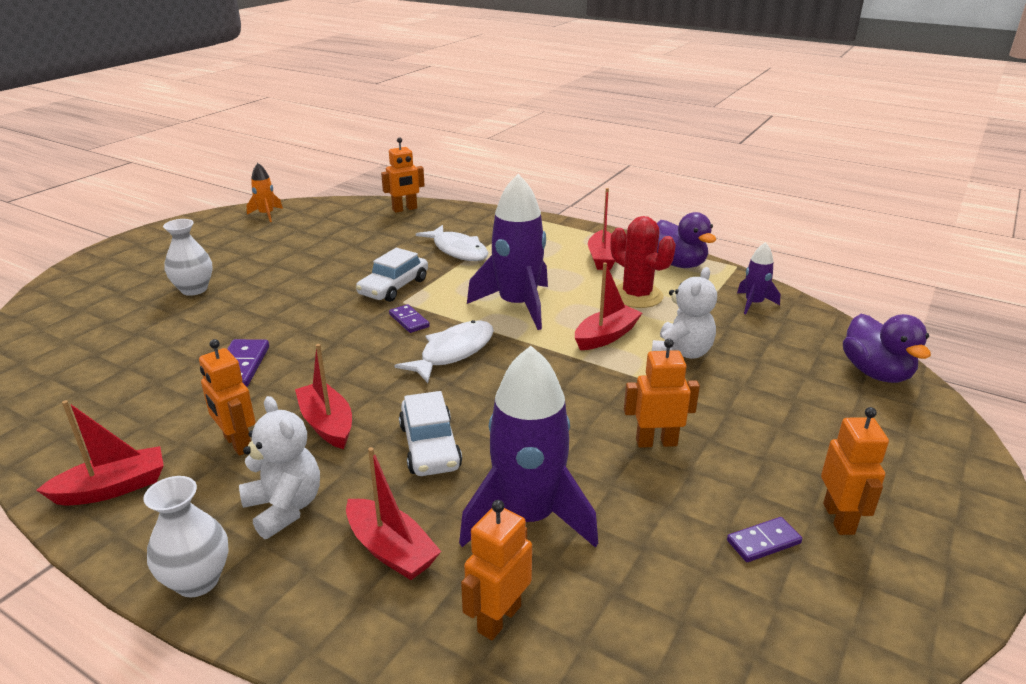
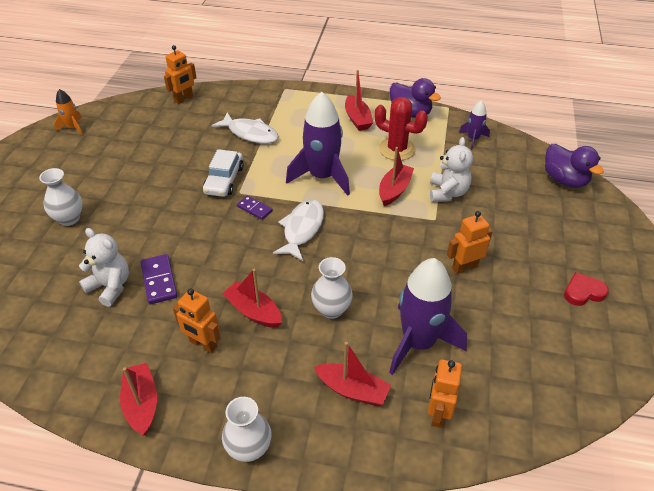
camera: 20 degrees left, 15 degrees up
red boat [36,400,164,506] -> red boat turned 60 degrees counterclockwise [120,363,157,436]
white teddy bear [239,396,320,539] -> white teddy bear moved to [79,228,129,307]
white car [399,391,462,476] -> white vase [311,257,353,319]
purple domino [727,517,802,562] -> none
orange robot [821,407,889,535] -> red heart [564,272,609,306]

